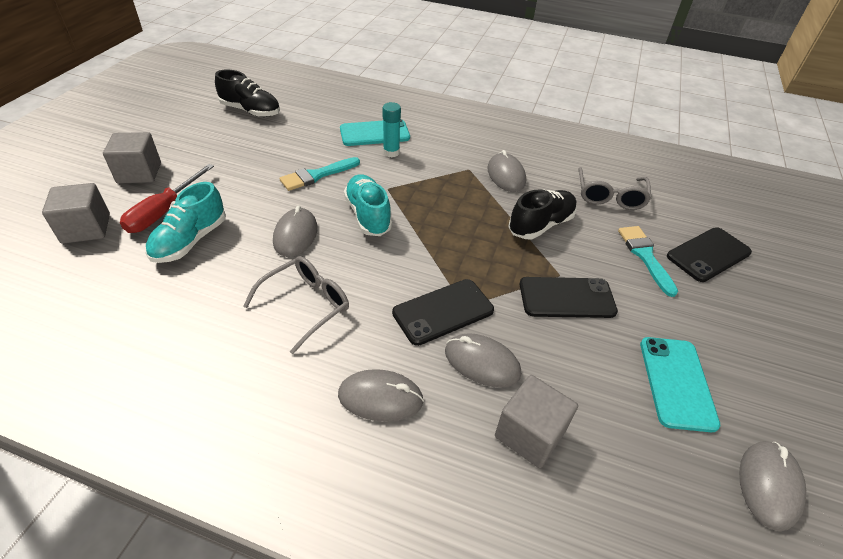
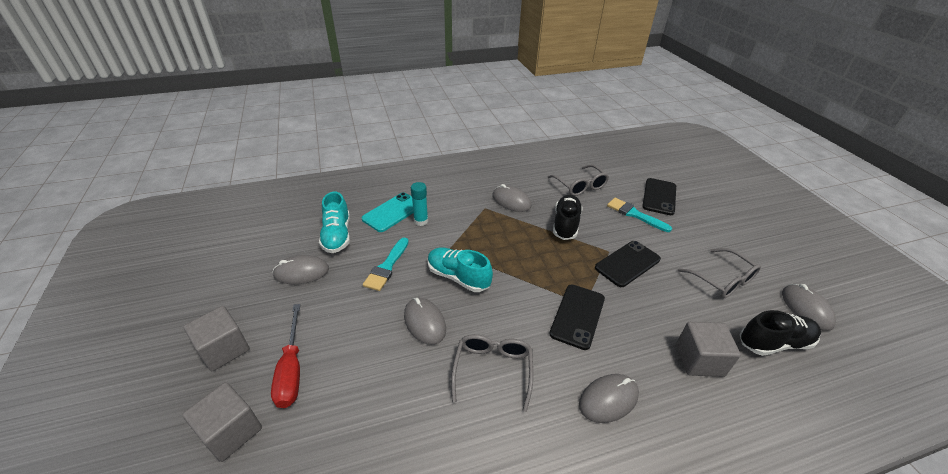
camera: 35 degrees left, 5 degrees down
turquoise shoe [146,182,226,263] -> turquoise shoe moved to [319,191,350,253]
black shoe [215,70,280,117] -> black shoe moved to [739,310,821,356]
grey mouse [445,333,521,387] -> grey mouse moved to [273,255,329,284]
turquoise phone [640,337,721,432] -> grey glasses [678,248,761,299]

